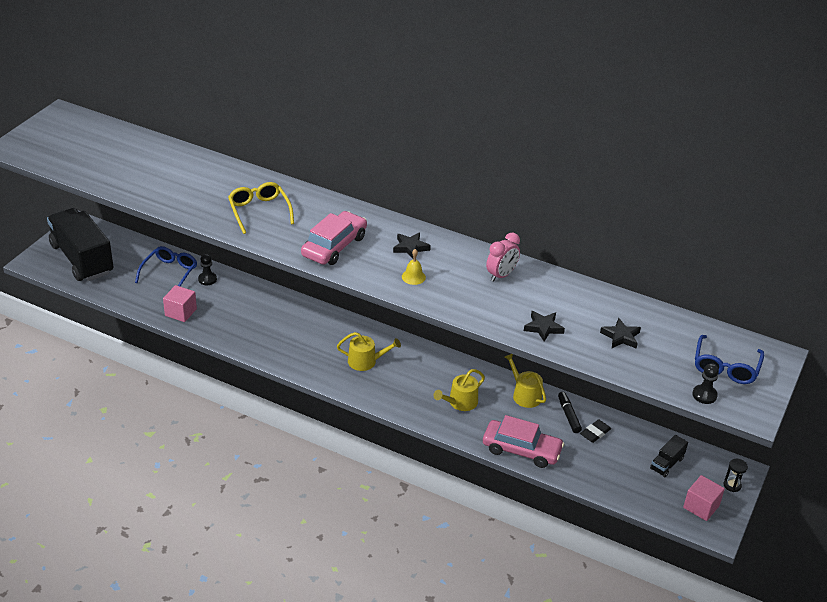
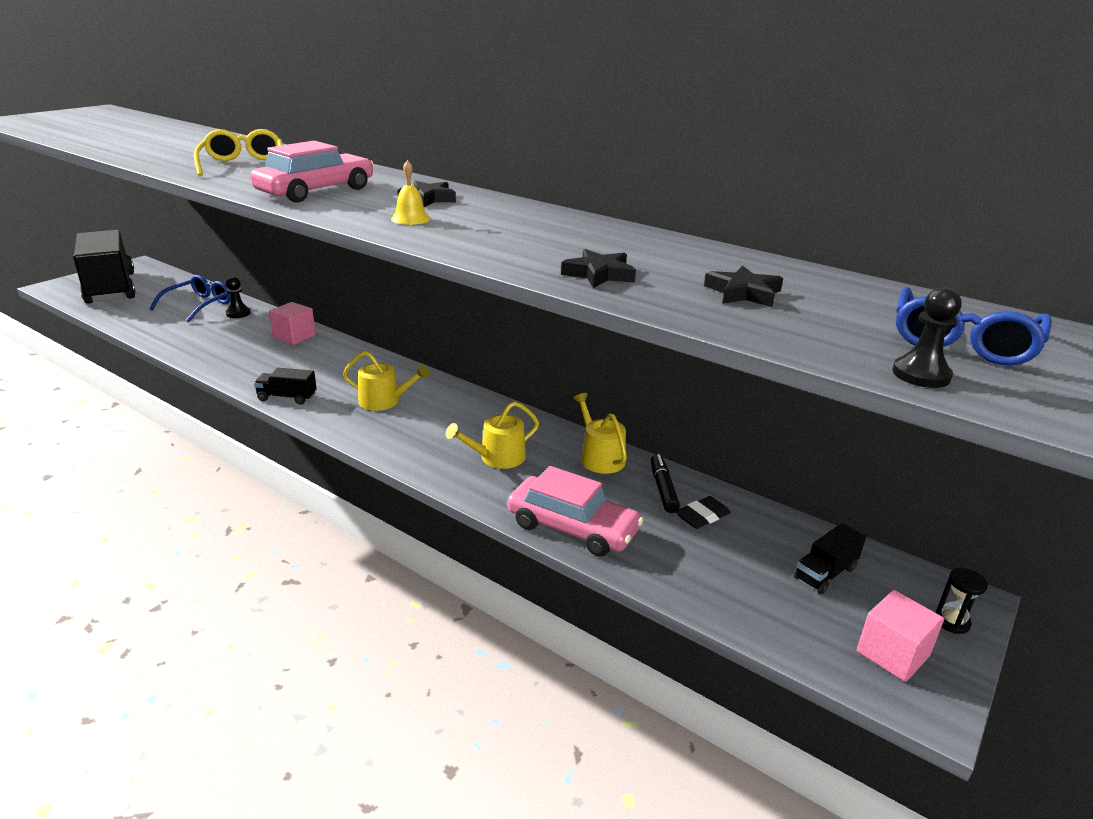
camera: 10 degrees right, 10 degrees down
pink cube [163,285,197,322] -> pink cube moved to [269,302,316,345]
pink clock [486,232,520,282] -> none
none -> black truck [254,368,317,405]

